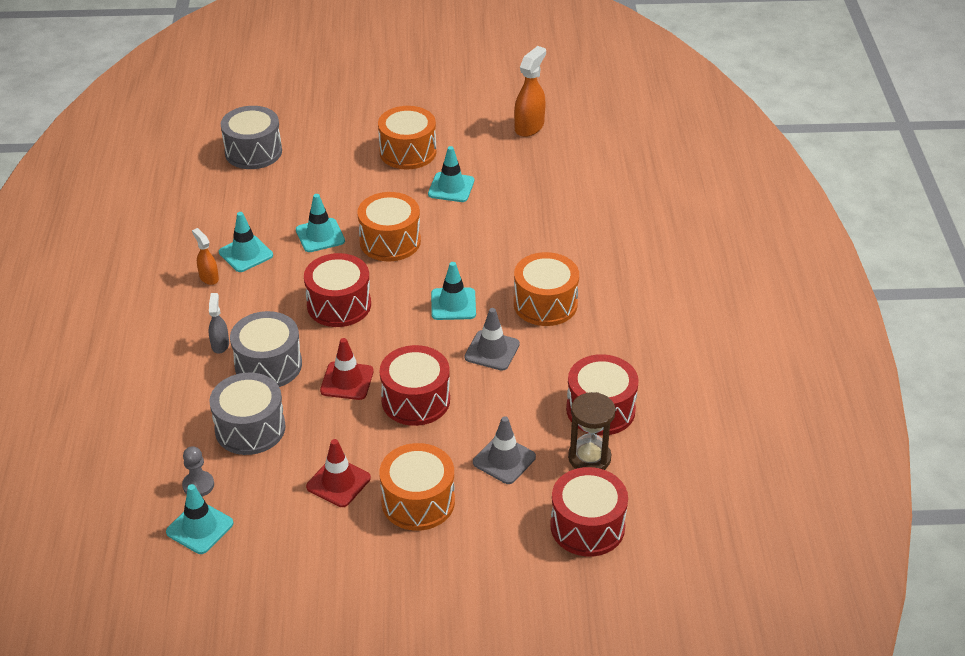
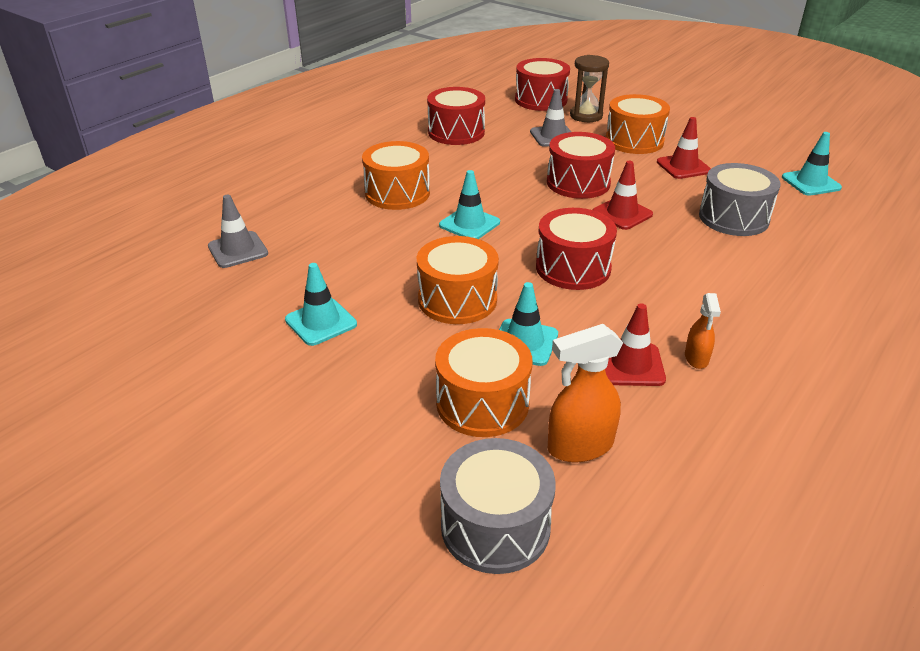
camera: 140 degrees left, 5 degrees down
grey pawn [182,446,214,497] -> none
grey spray bottle [209,293,229,354] -> none
turquoise traffic cone [219,212,273,272] -> red traffic cone [605,303,666,386]
grey drum [230,311,302,387] -> none
orange drum [378,106,436,170] -> orange drum moved to [435,328,533,437]
grey traffic cone [465,308,520,371] -> grey traffic cone moved to [208,195,268,268]
orange spray bottle [514,46,546,137] -> orange spray bottle moved to [548,324,623,463]
brown hourglass [568,392,616,470] -> brown hourglass moved to [570,55,609,122]

